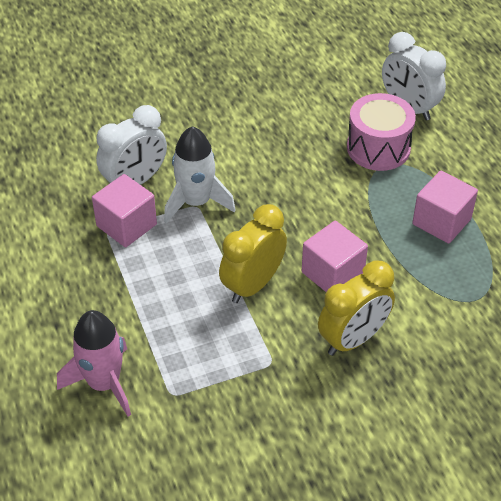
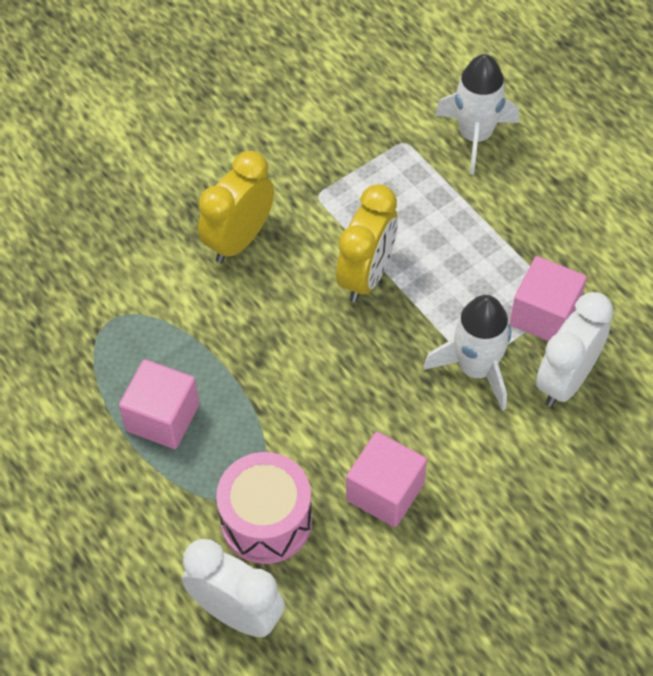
camera: 165 degrees right, 10 degrees up
pink rocket [57,310,131,417] -> white rocket [435,54,519,175]
pink cube [302,221,368,292] -> pink cube moved to [346,432,427,527]

